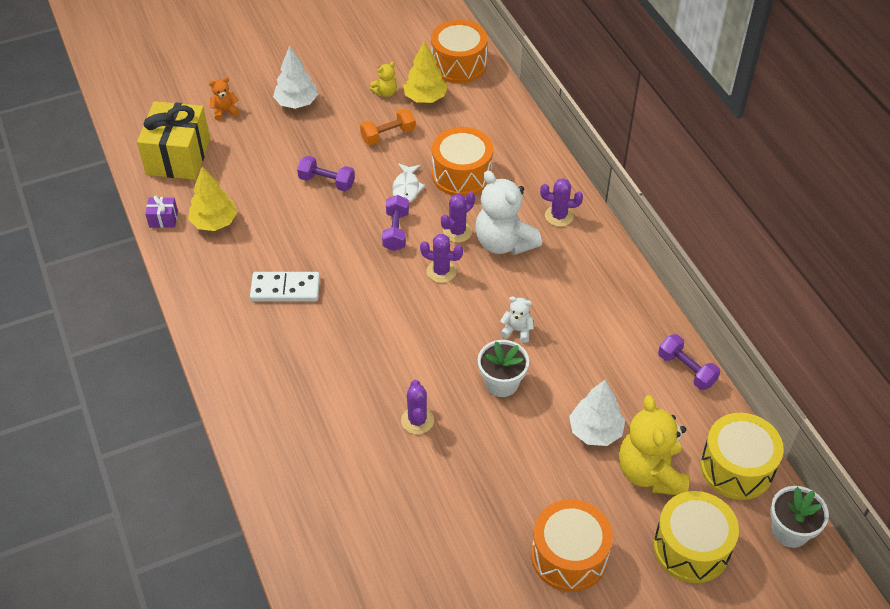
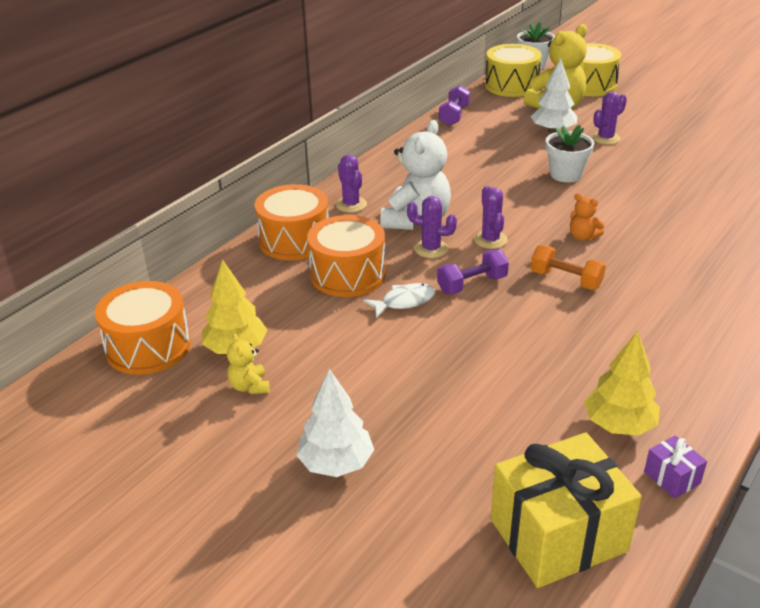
camera: 120 degrees left, 15 degrees down
orange teddy bear [209,77,239,121] -> orange teddy bear moved to [570,193,605,241]
white domino [250,272,320,302] -> none
purple dumbbell [297,156,355,191] -> none
orange dumbbell [360,108,415,145] -> orange dumbbell moved to [531,245,606,290]
yellow teddy bear [370,62,397,97] -> yellow teddy bear turned 135 degrees counterclockwise [227,334,270,394]
purple cactus [401,380,434,434] -> purple cactus moved to [592,91,627,144]
white teddy bear [500,296,534,343] -> none
orange drum [531,499,613,592] -> orange drum moved to [255,184,328,261]

